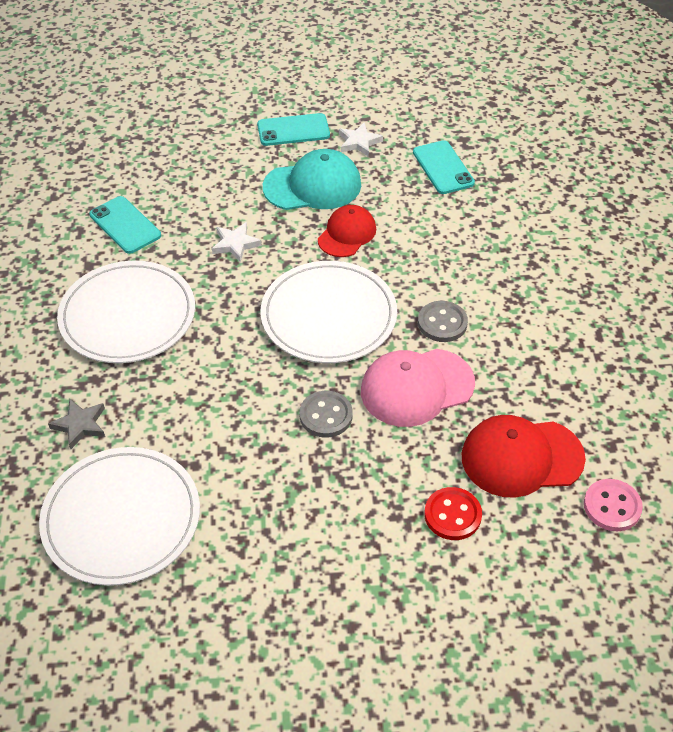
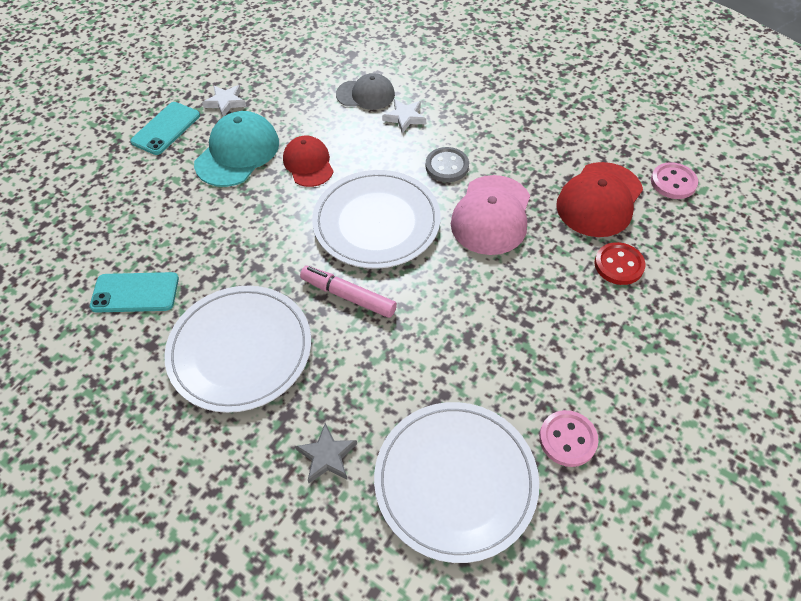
camera: 50 degrees left, 5 degrees up
white star [212,222,262,262] -> white star moved to [382,99,426,134]
grey button [299,391,353,438] -> none
turquoise phone [413,140,475,194] -> none
none -> pink marker [300,266,397,318]
none -> grey cap [336,73,395,110]
none -> pink button [539,410,599,467]

